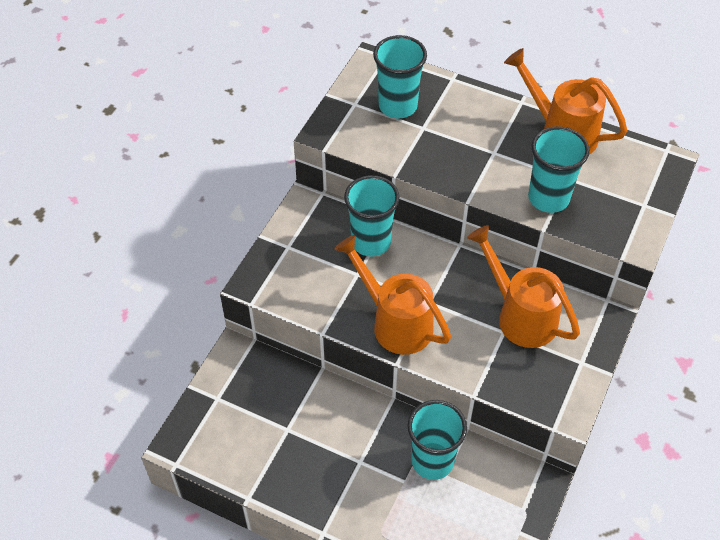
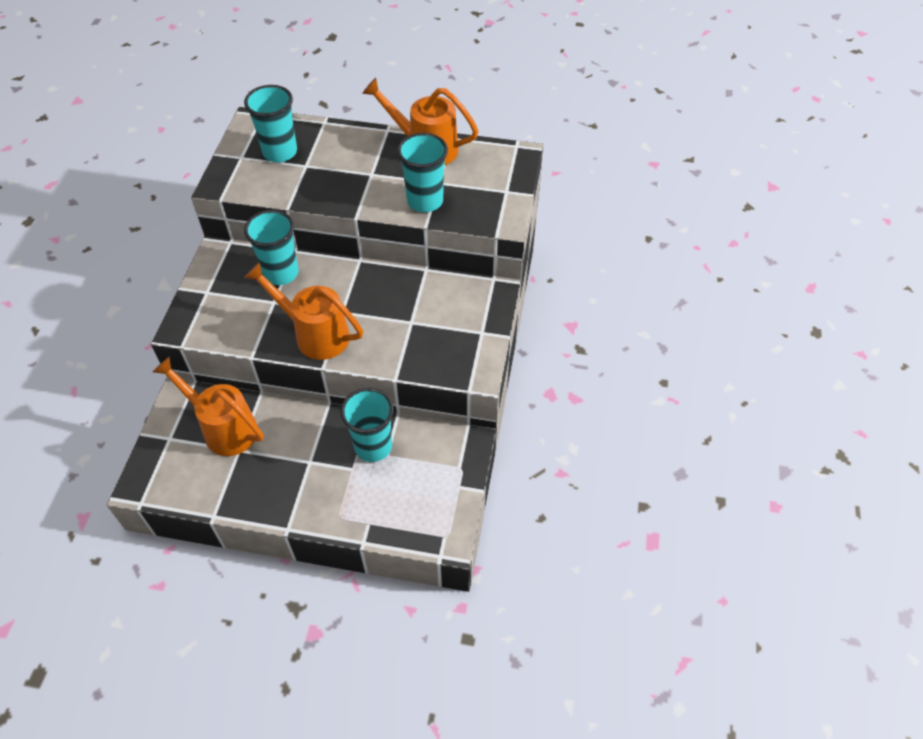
camera: 15 degrees left, 0 degrees up
orange watering can [467,225,580,348] -> orange watering can moved to [153,357,264,456]

